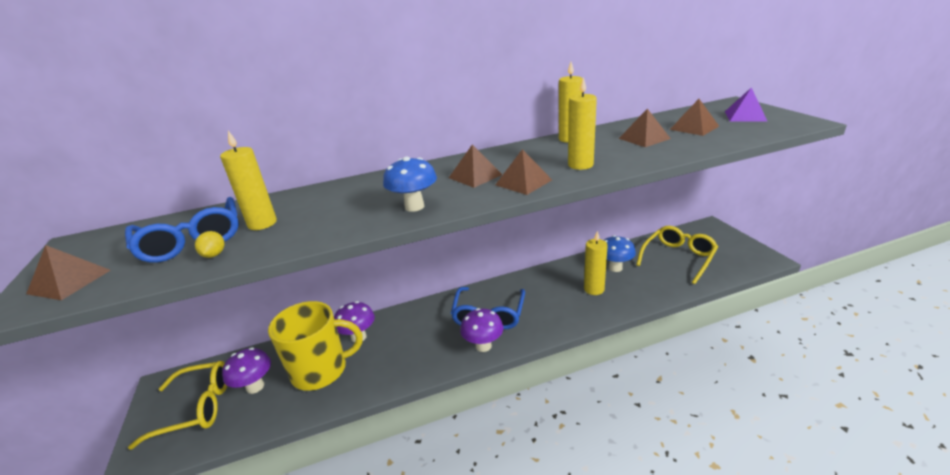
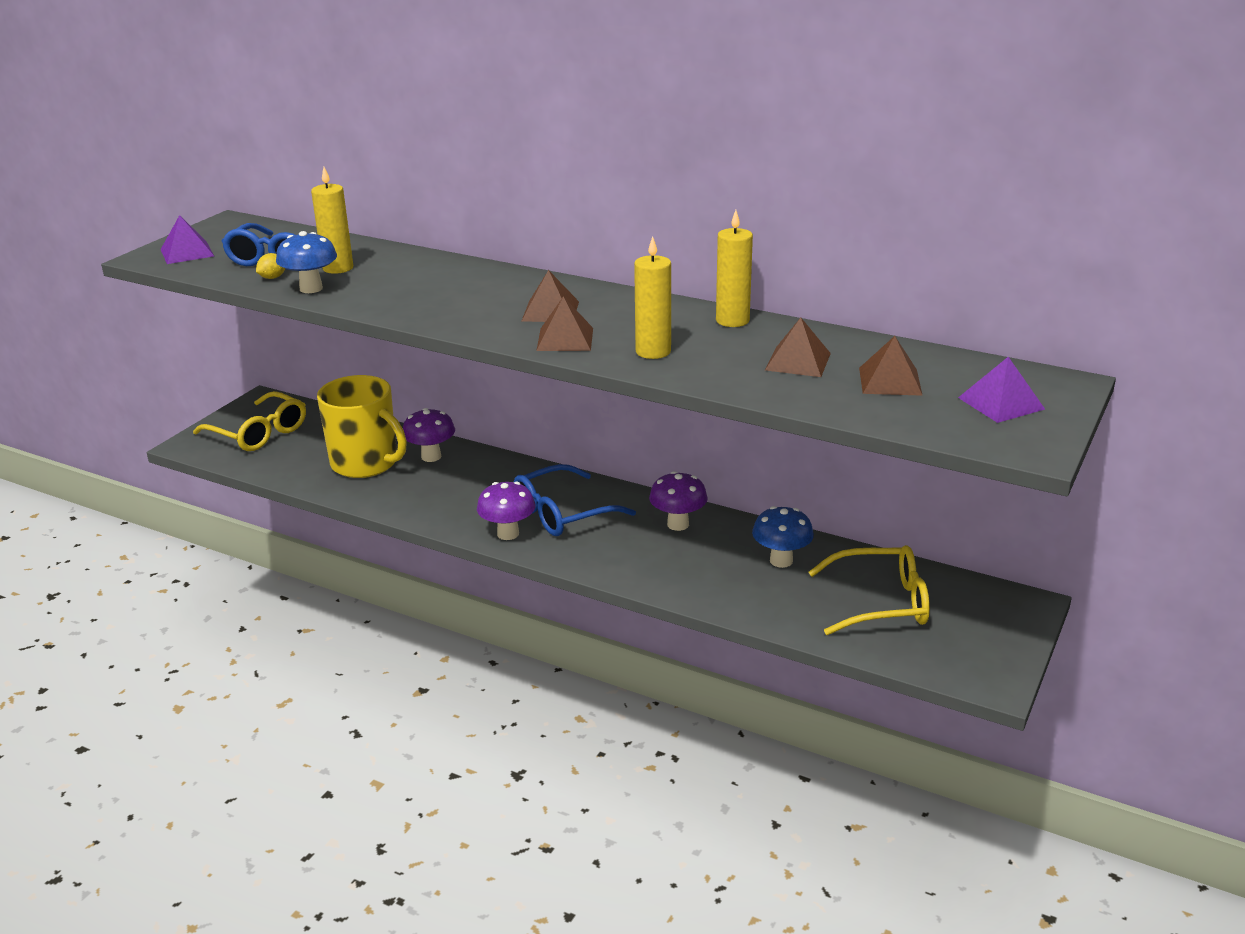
camera: 45 degrees right, 0 degrees up
brown pyramid [26,245,111,300] -> purple pyramid [161,215,214,264]
purple mushroom [222,347,271,394] -> purple mushroom moved to [649,471,708,531]
blue mushroom [383,156,437,212] -> blue mushroom moved to [276,231,337,293]
yellow candle [584,231,608,295] -> none

